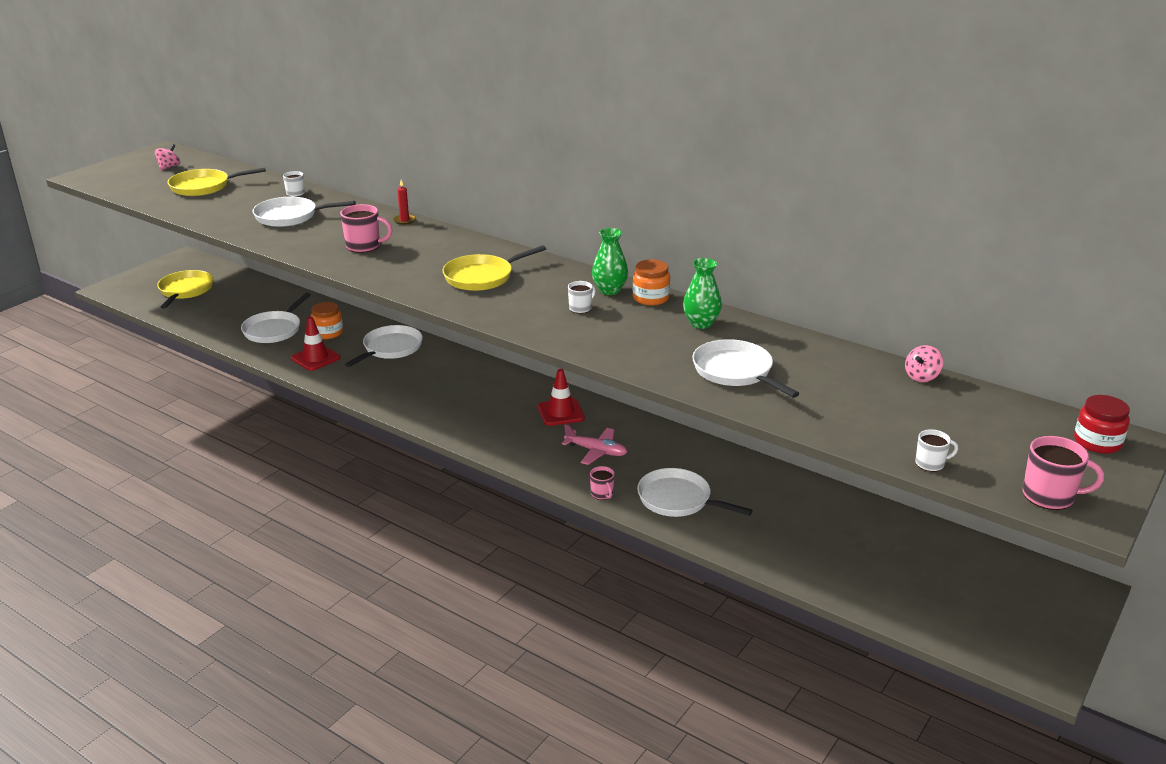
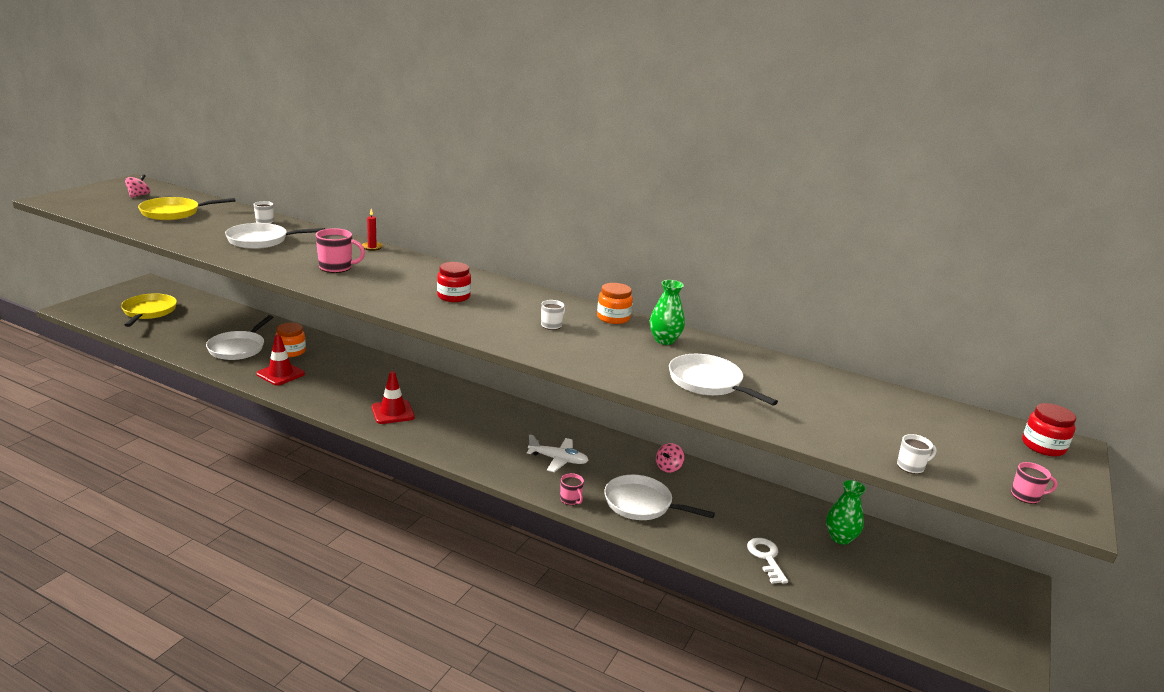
camera: 10 degrees left, 5 degrees down
white pan [345,325,423,367] -> none
yellow pan [443,245,546,291] -> red jar [437,262,471,302]
red traffic cone [538,369,585,426] -> red traffic cone moved to [371,371,415,424]
pink plane [562,424,627,465] -> white plane [527,434,588,472]
green vase [592,228,628,295] -> green vase moved to [826,480,866,545]
pink spinning top [905,345,943,382] -> pink spinning top moved to [656,443,684,473]
pink mug [1023,436,1104,510] -> pink mug [1011,462,1058,504], size x0.60
none -> white key [747,538,788,584]

